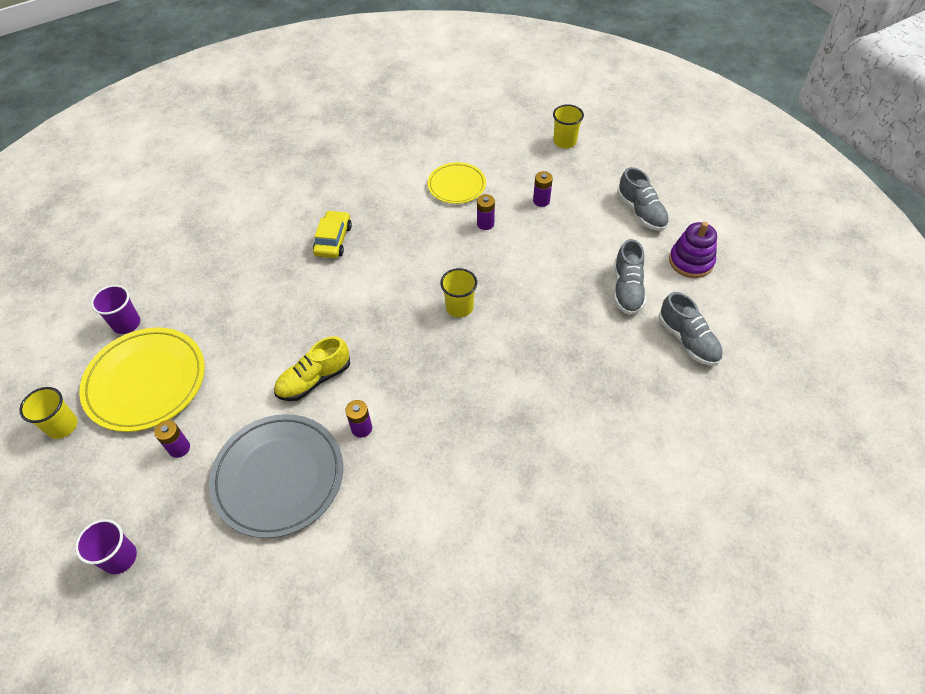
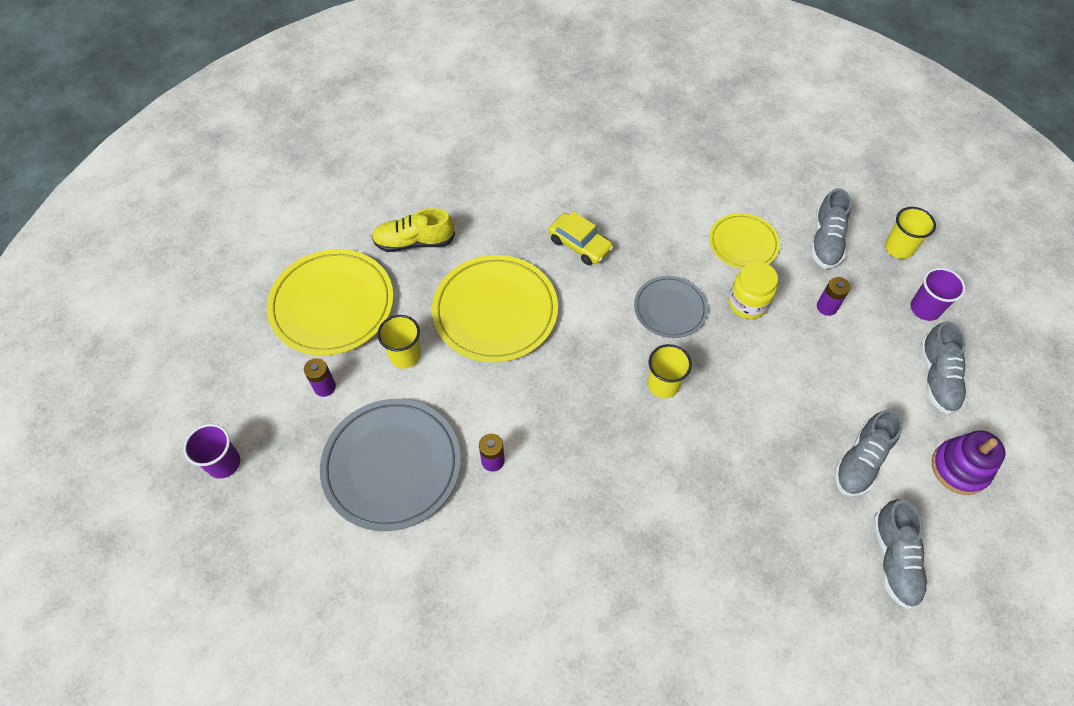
camera: 30 degrees right, 5 degrees up
yellow cup [19,387,78,439] -> yellow cup moved to [377,315,421,369]
purple cup [91,285,140,334] -> purple cup moved to [911,268,966,321]
yellow shoe [274,336,350,401] -> yellow shoe moved to [372,208,455,252]
yellow car [313,210,352,258] -> yellow car turned 90 degrees clockwise [548,211,614,265]
purple battery [477,194,495,230] -> yellow jar [728,262,778,319]
none -> yellow plate [432,255,558,362]
none -> grey plate [634,276,708,338]
none -> grey shoe [811,188,851,269]

